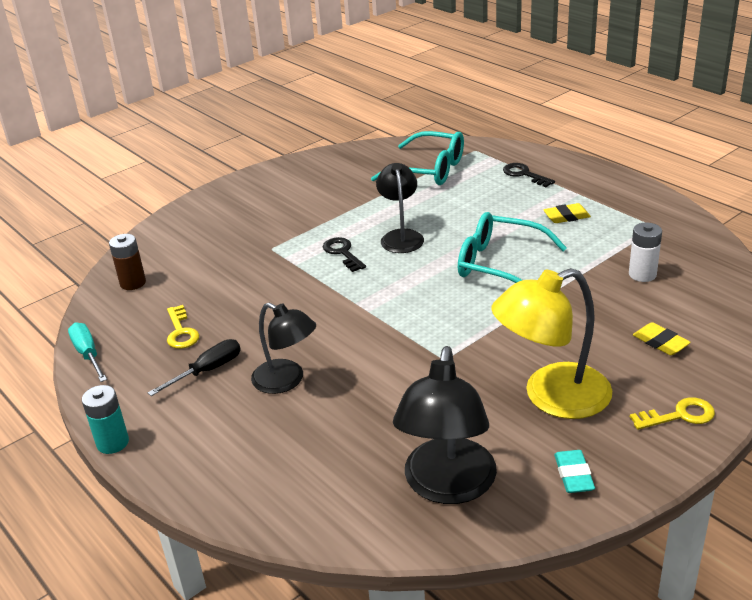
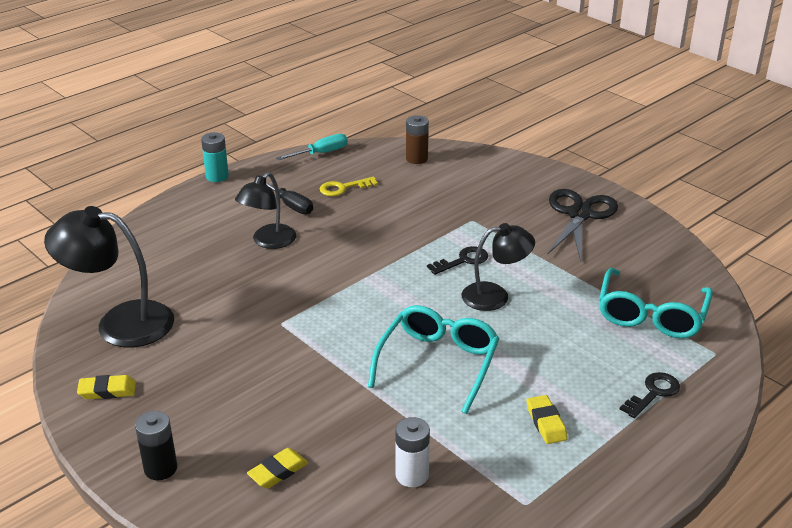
camera: 85 degrees right, 0 degrees up
yellow lamp [491,268,612,419] -> none
turquoise eraser [554,450,595,493] -> yellow eraser [77,375,136,399]
yellow key [630,397,715,430] -> black battery [135,411,177,480]
none -> black scissors [547,189,618,262]

